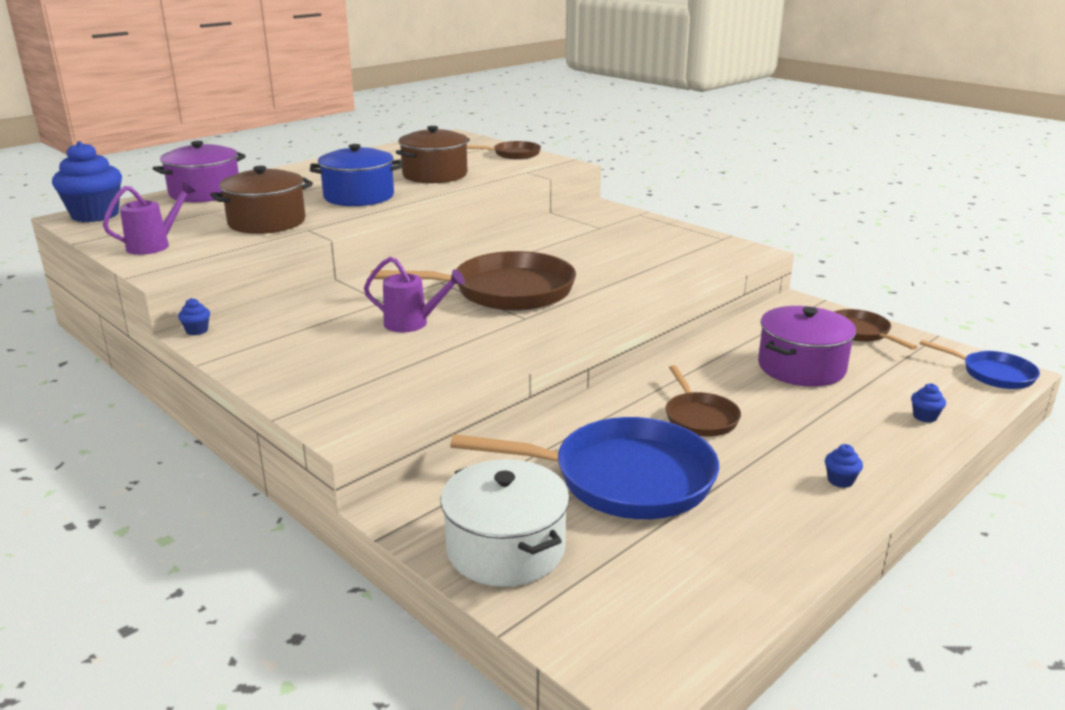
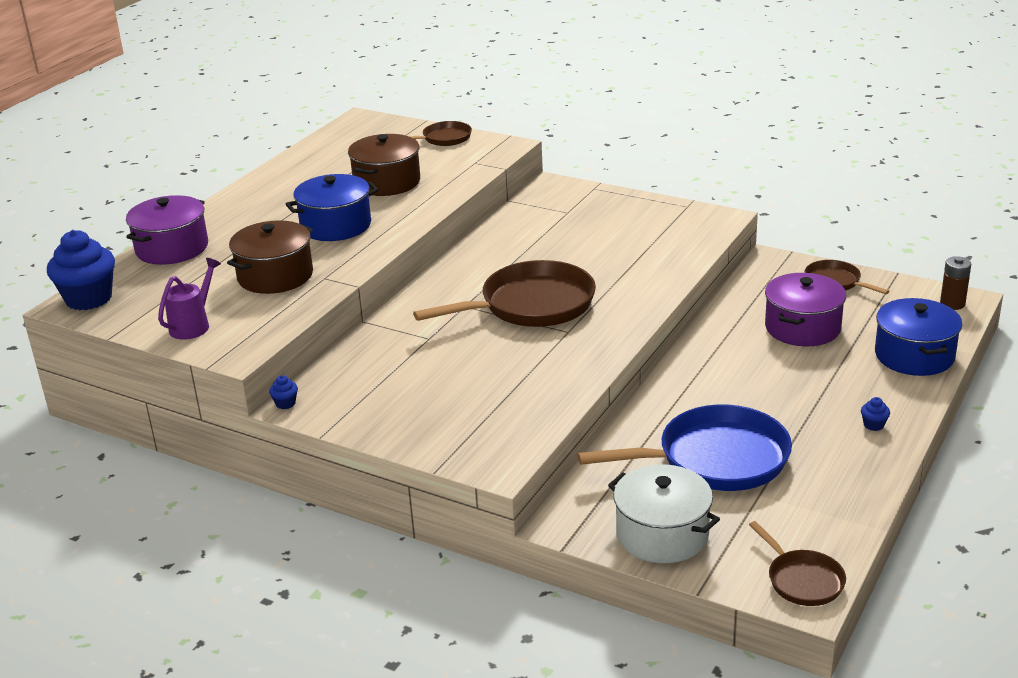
camera: 15 degrees left, 5 degrees up
purple watering can [364,257,465,332] -> none
brown pan [666,365,741,437] -> brown pan moved to [749,521,846,606]
blue cupcake [911,383,946,423] -> blue pot [875,298,963,376]
blue pan [919,340,1040,389] -> brown battery [940,256,971,310]

